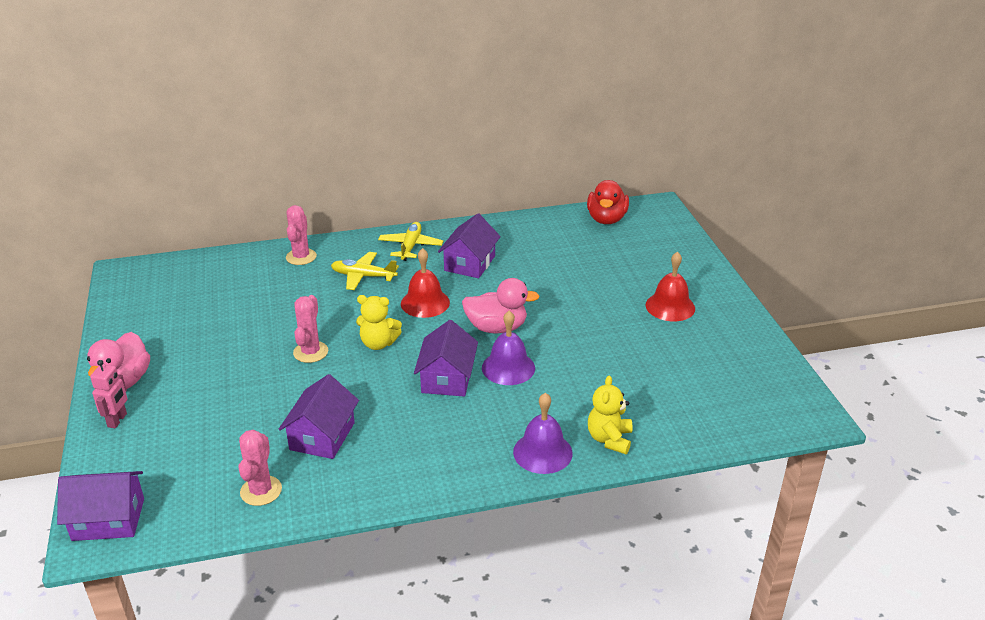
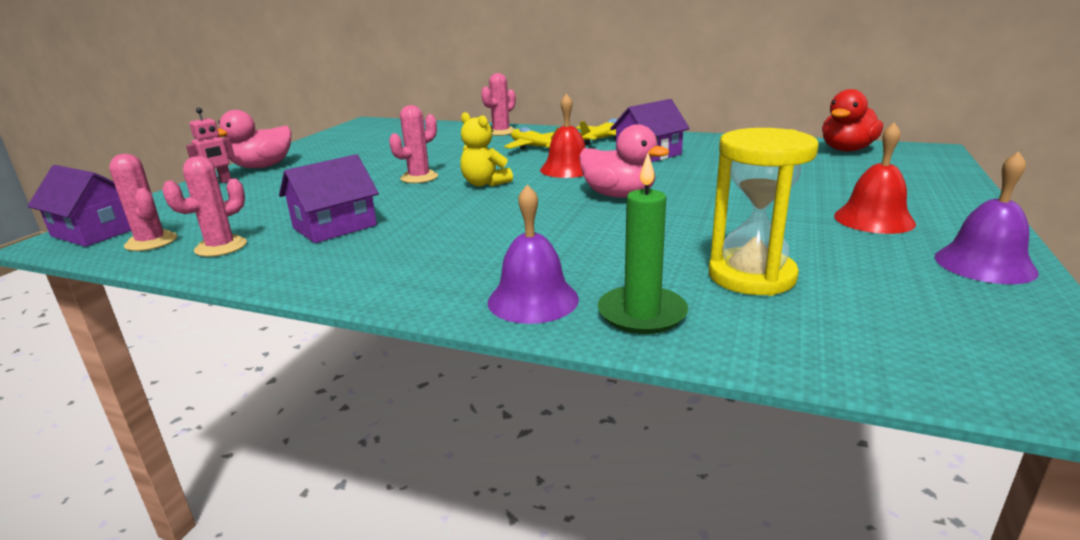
camera: 35 degrees right, 10 degrees down
purple house [414,320,478,397] -> none
purple bell [482,311,535,385] -> purple bell moved to [935,151,1038,284]
yellow teddy bear [588,376,633,454] -> green candle [598,153,688,334]
none -> pink cactus [109,154,177,251]
none -> yellow hourglass [709,128,819,296]

